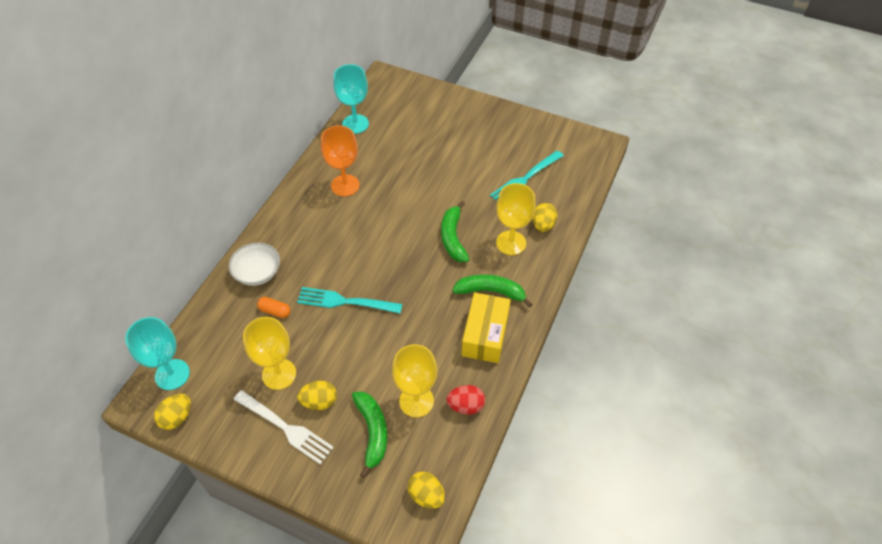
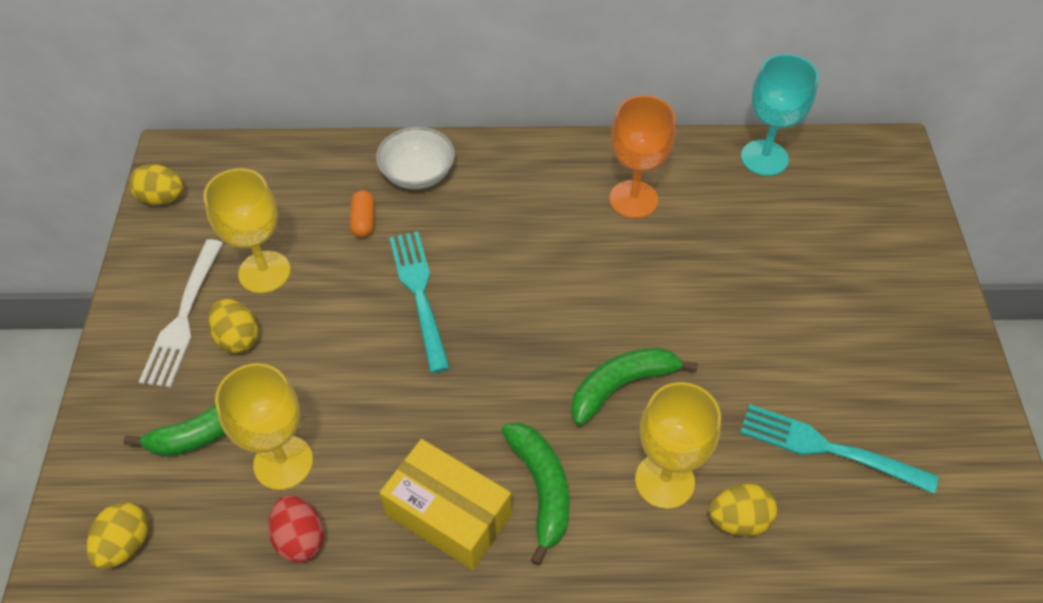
camera: 65 degrees right, 0 degrees up
turquoise goblet [125,317,190,390] -> none
yellow box [462,293,511,363] -> yellow box turned 45 degrees clockwise [380,439,511,570]

